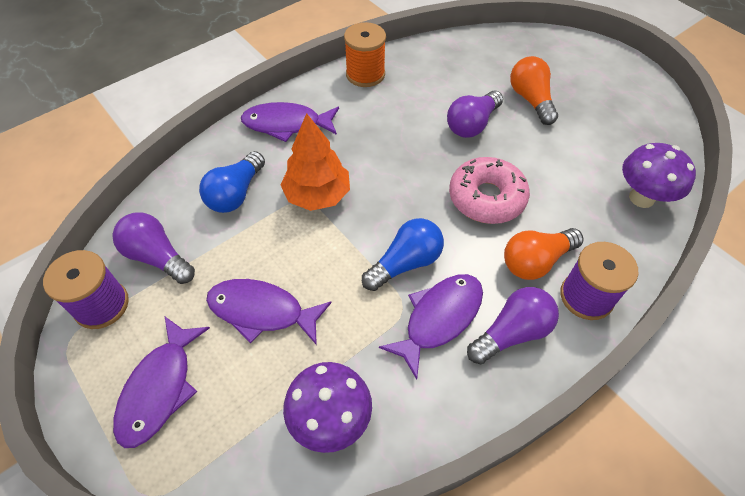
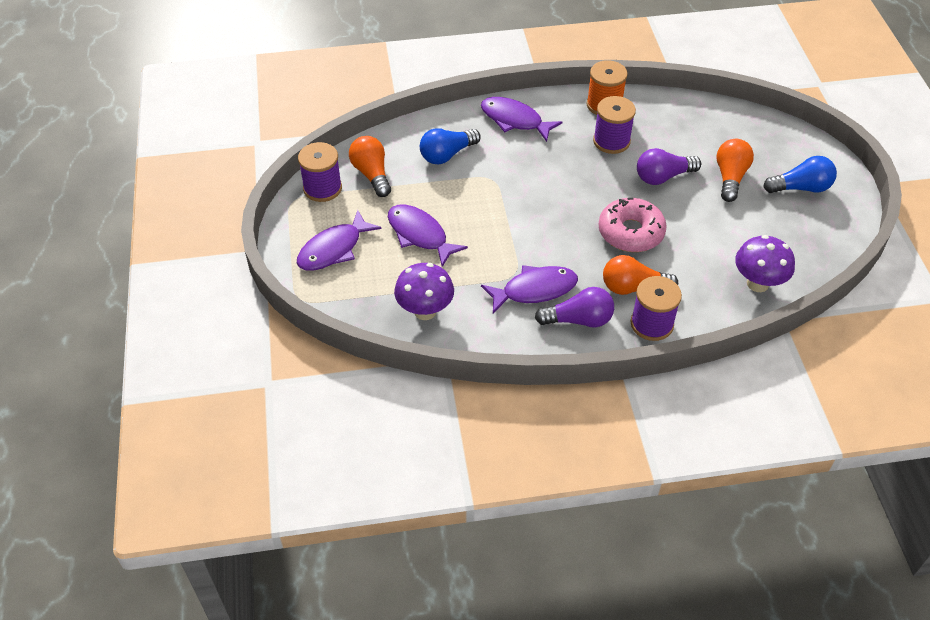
camera: 30 degrees right, 5 degrees down
purple light bulb [112,212,195,284] -> orange light bulb [349,136,391,197]
orange tree [280,113,350,211] -> none
blue light bulb [362,218,444,291] -> blue light bulb moved to [764,156,837,193]
none -> purple spool [593,96,636,154]

